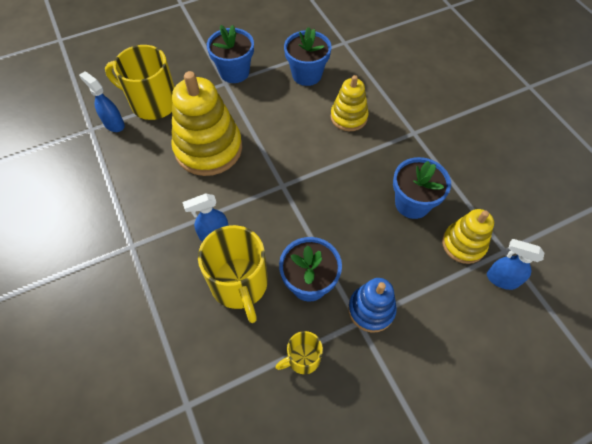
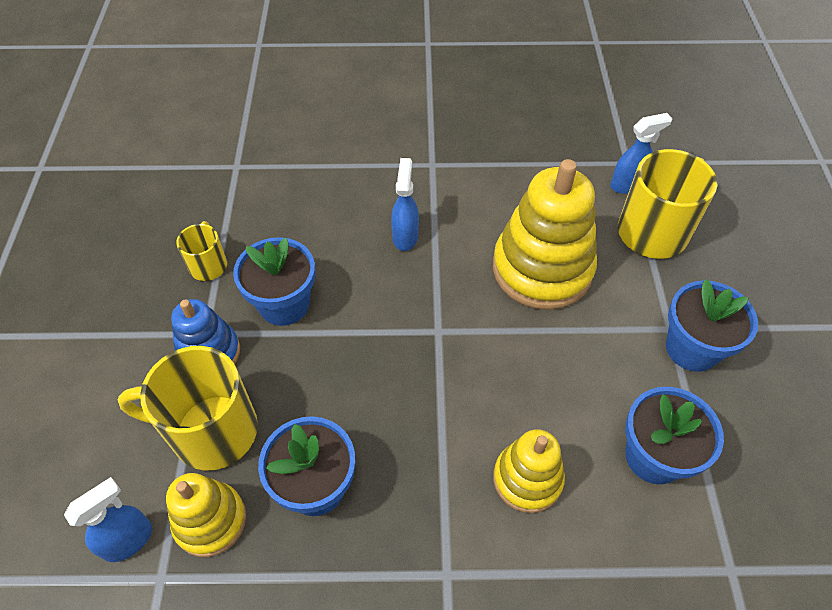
camera: 115 degrees right, 5 degrees down
yellow mug [198,225,268,323] -> yellow mug moved to [118,346,258,471]

